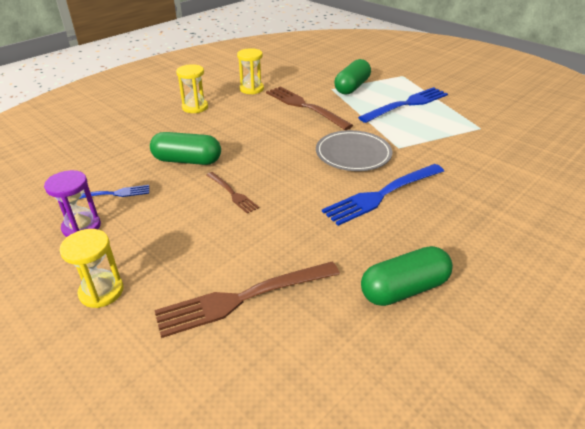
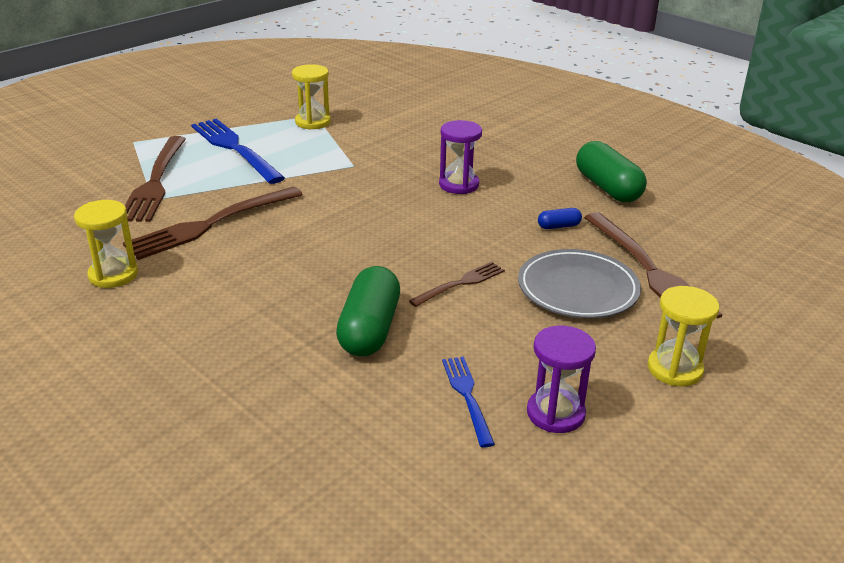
camera: 90 degrees left, 5 degrees down
yellow hourglass [176,64,208,113] -> yellow hourglass moved to [292,64,331,130]
grey plate [316,130,392,171] -> grey plate moved to [518,249,641,318]
blue fork [322,164,444,226] -> purple hourglass [439,120,482,194]
green capsule [334,59,371,95] -> brown fork [125,136,186,222]
none -> blue capsule [538,208,582,229]

